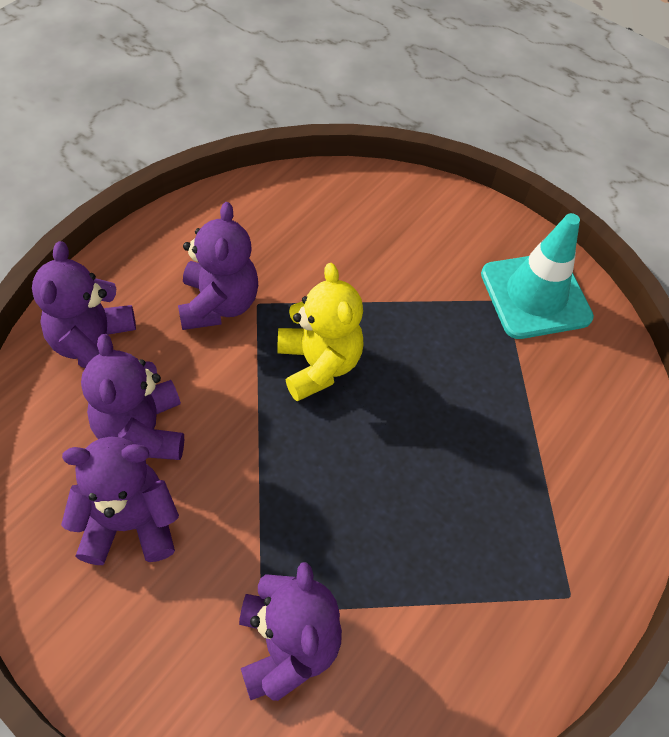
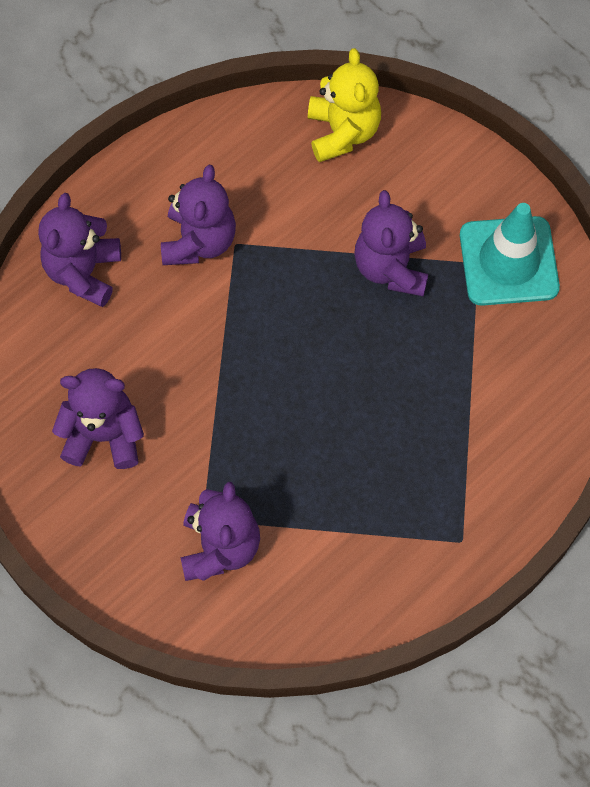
camera: 15 degrees right, 10 degrees up
purple teddy bear [81,334,184,460] -> purple teddy bear moved to [354,190,428,297]
yellow teddy bear [277,263,364,401] -> yellow teddy bear moved to [308,48,381,162]

